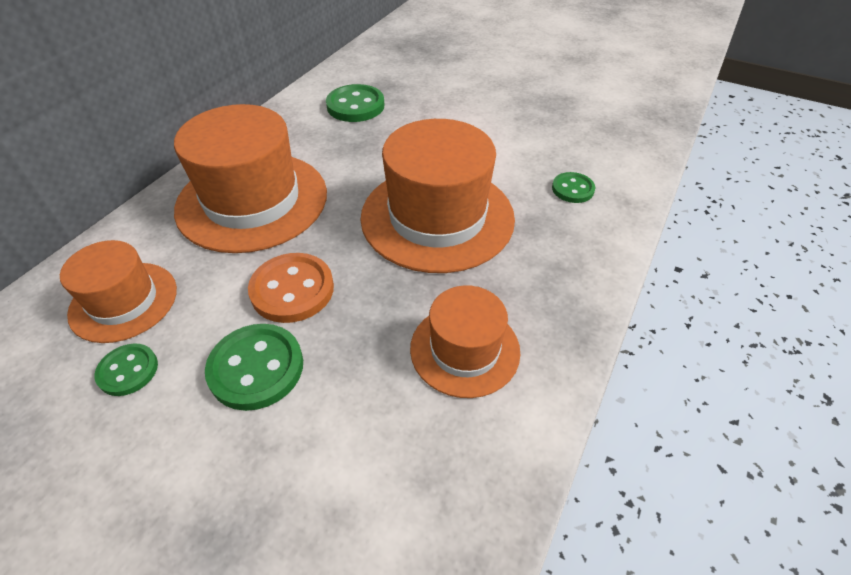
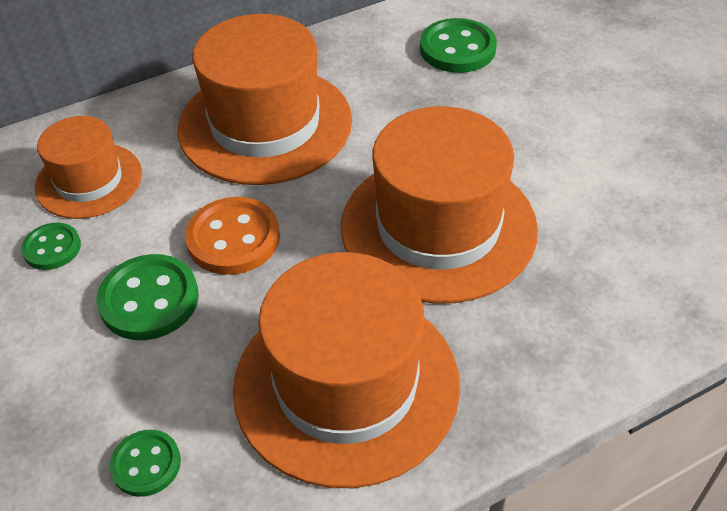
camera: 35 degrees right, 0 degrees up
orange hat [410,285,521,398] -> orange hat [233,252,460,488], size x1.74
green button [552,172,595,203] -> green button moved to [110,430,181,497]

